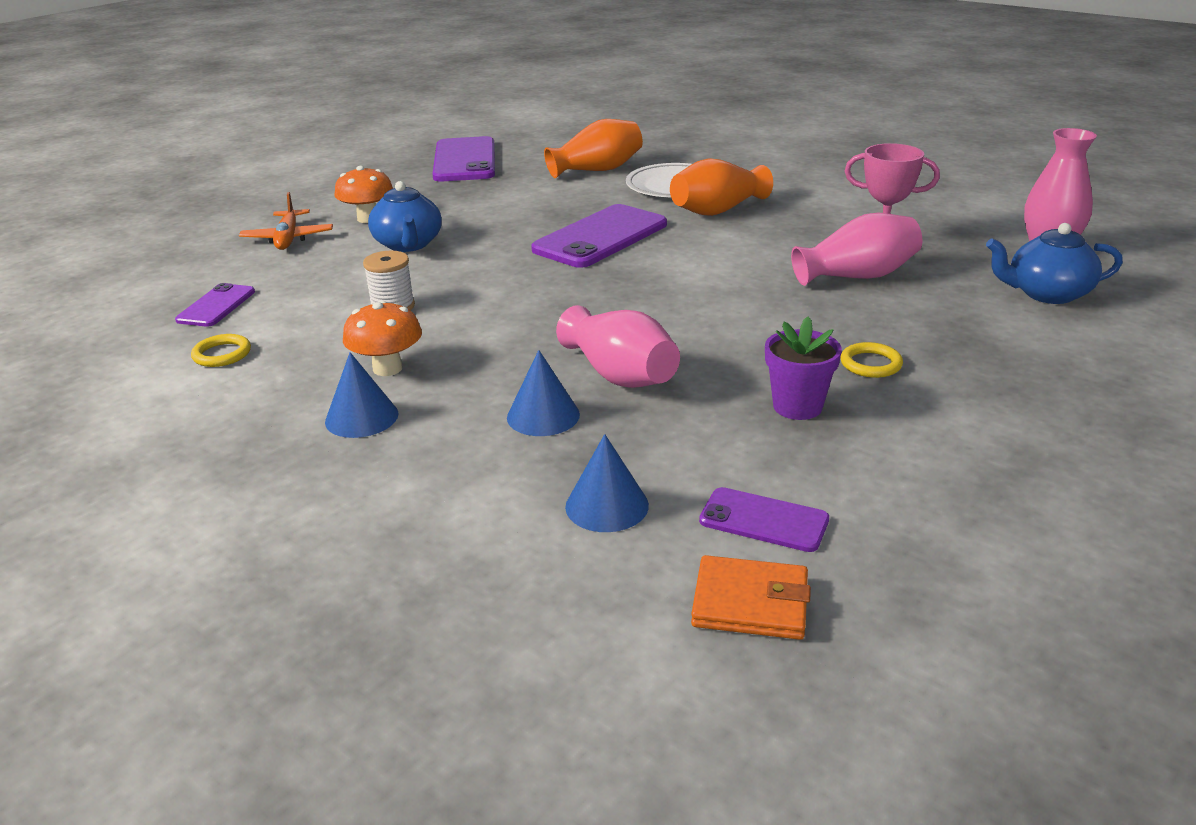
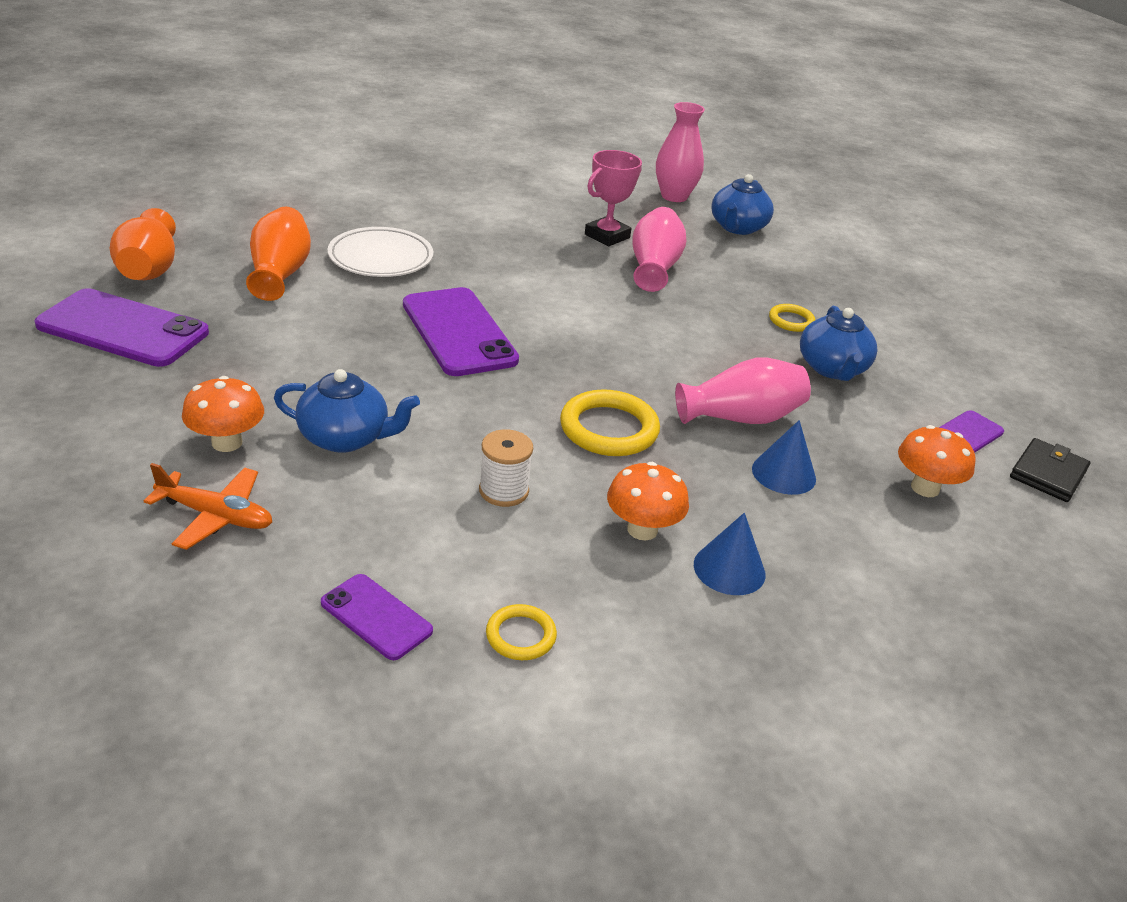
camera: 70 degrees left, 5 degrees up
blue cone [565,434,649,532] -> orange mushroom [898,425,976,497]
orange vase [670,158,773,216] -> orange vase moved to [110,208,176,280]
orange wallet [691,555,811,640] -> black wallet [1010,438,1090,502]
purple flower pot [765,317,842,420] -> blue teapot [800,306,878,381]
none -> yellow ring [560,389,660,456]

